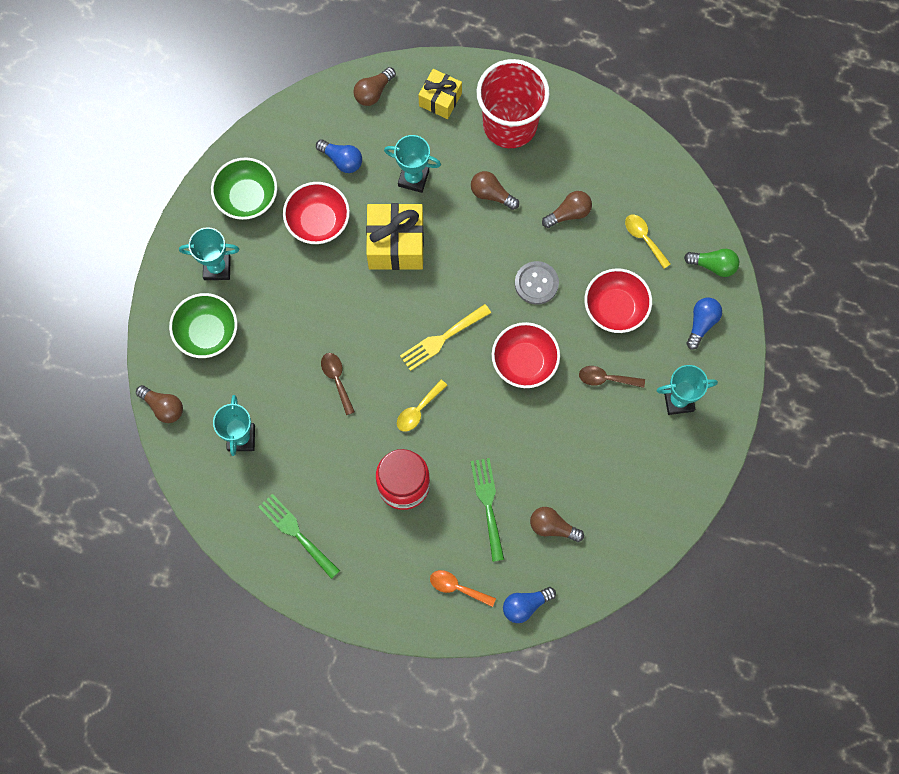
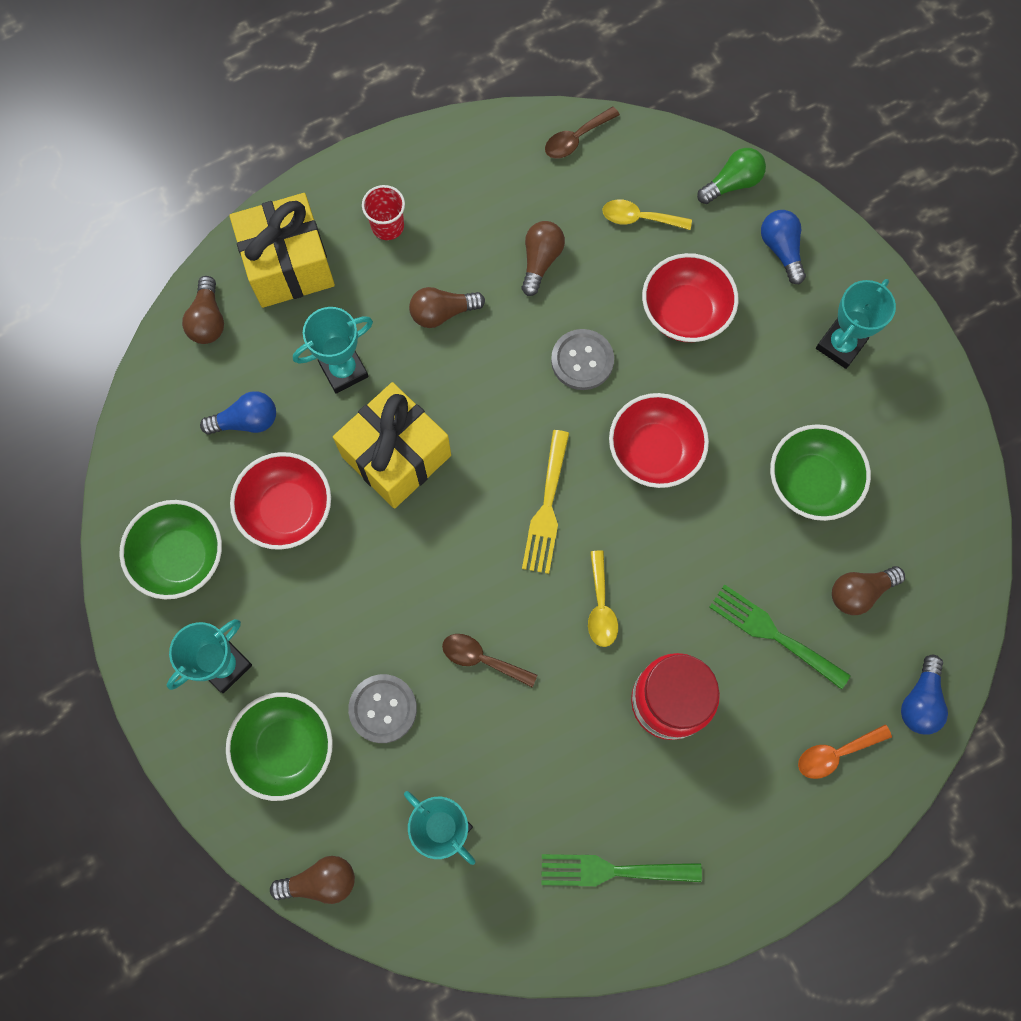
camera: 45 degrees left, 0 degrees up
yellow gift [418,69,462,119] -> yellow gift [229,193,335,308], size x1.62
red cup [476,59,550,148] -> red cup [362,185,405,240], size x0.42
brown spoon [579,366,645,388] -> brown spoon moved to [545,107,620,158]
none -> grey button [348,674,417,743]
none -> green bowl [770,424,871,521]

